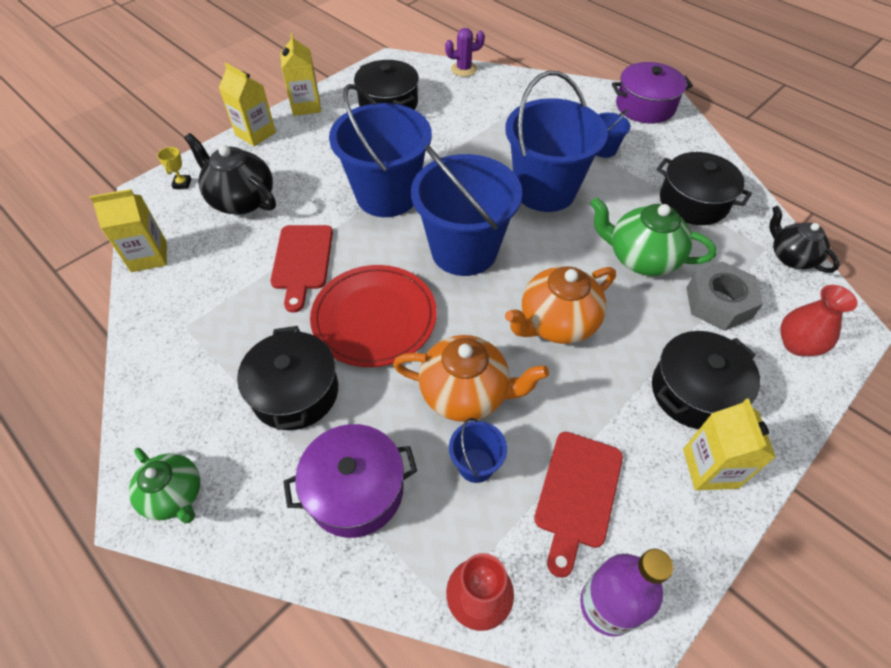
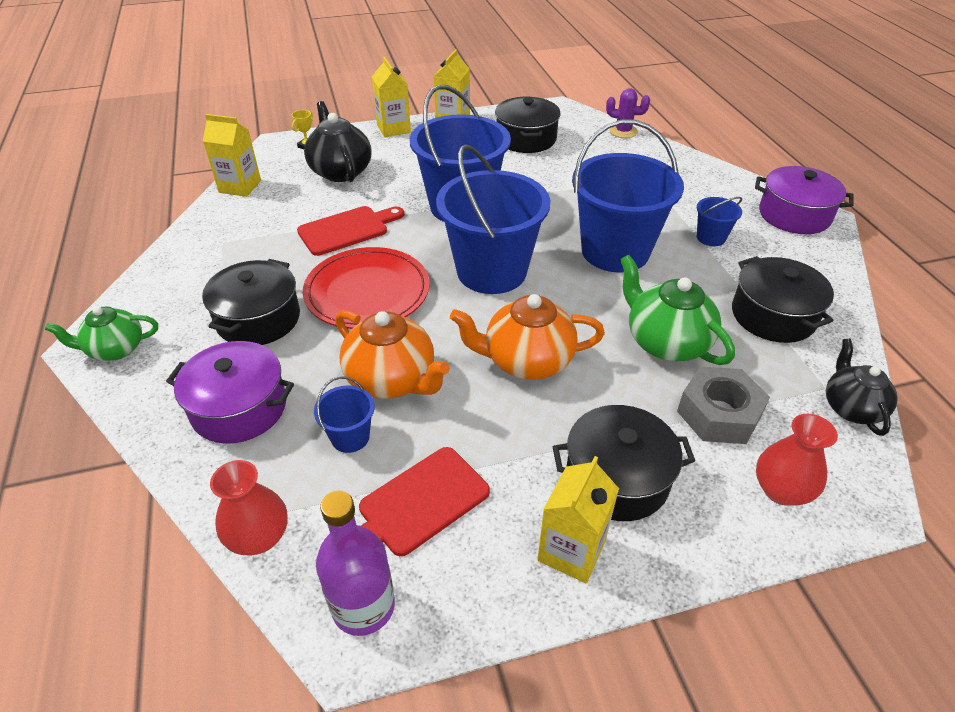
camera: 30 degrees right, 10 degrees down
green teapot [129,448,200,523] -> green teapot turned 90 degrees clockwise [45,306,158,361]
red cutting board [270,225,333,313] -> red cutting board turned 150 degrees counterclockwise [297,206,404,256]

